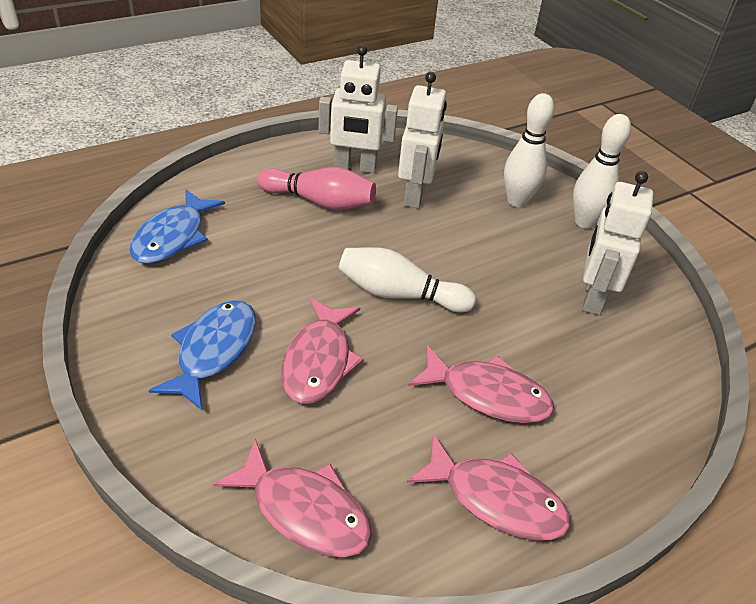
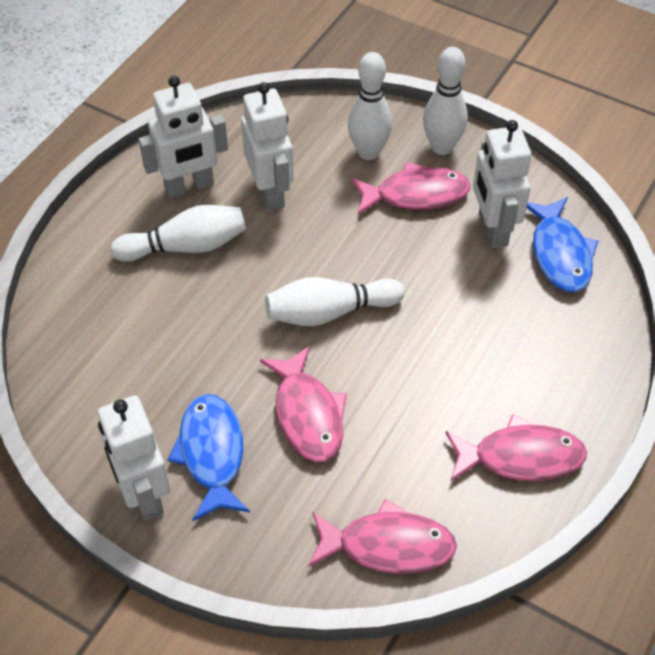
camera: 25 degrees left, 10 degrees up
blue fish [129,189,225,264] -> blue fish moved to [527,197,598,293]
pink bowling pin [257,167,376,210] -> white bowling pin [111,205,246,262]
pink fish [408,345,554,423] -> pink fish moved to [351,162,471,215]
none -> white robot [98,396,170,521]

